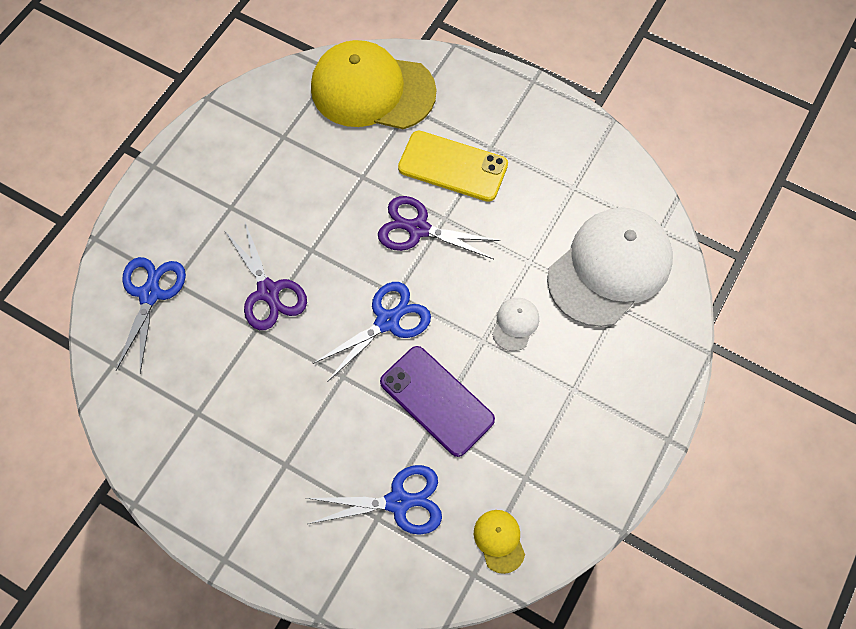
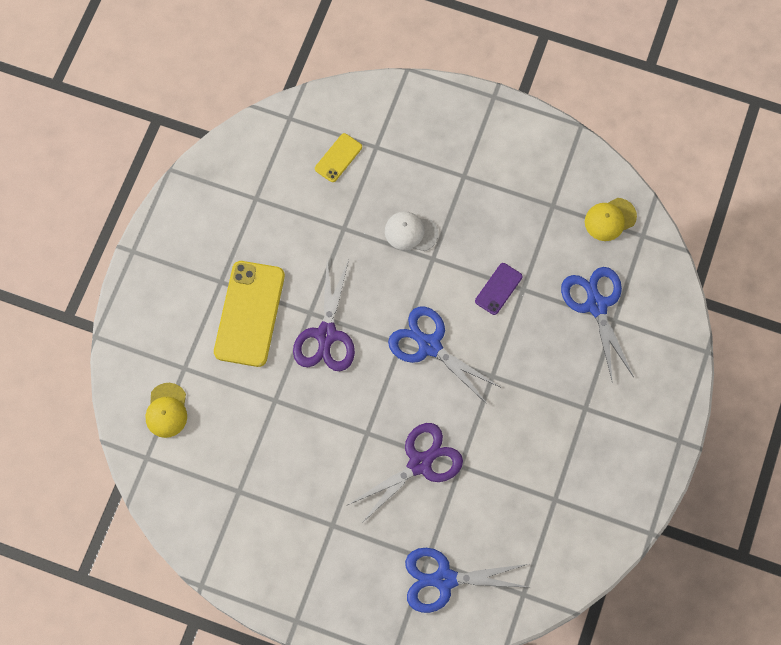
camera: 100 degrees left, 5 degrees up
yellow cap [311,40,436,129] -> yellow cap [146,383,187,438], size x0.41
purple phone [380,346,495,457] -> purple phone [475,263,522,315], size x0.50
white cap [547,207,673,327] -> yellow phone [315,133,362,182]

